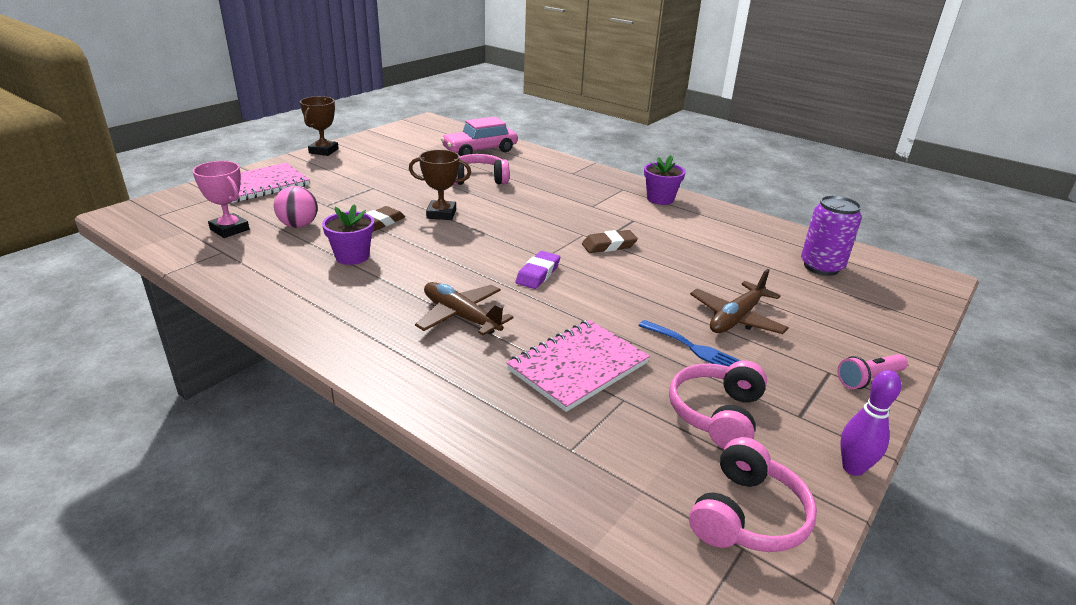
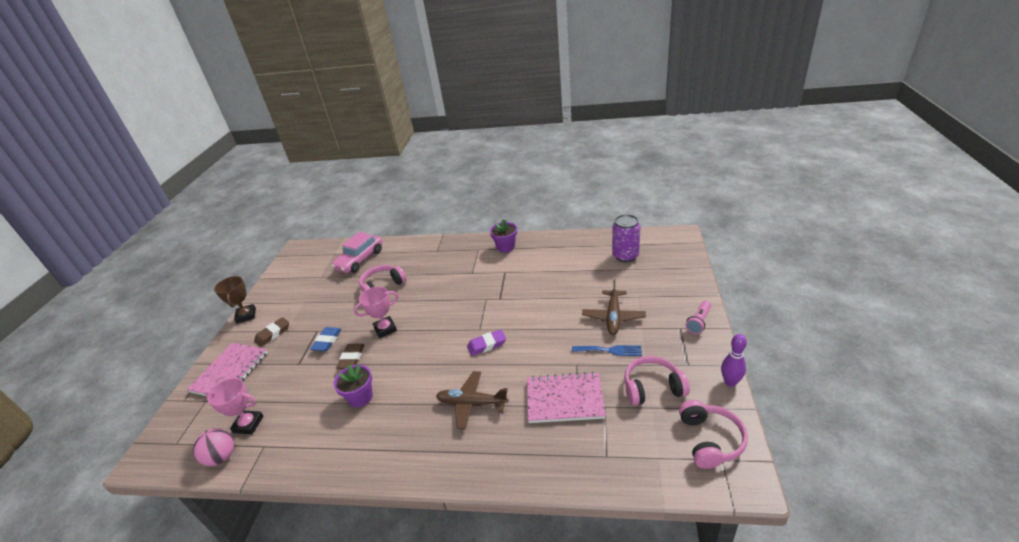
camera: 25 degrees left, 5 degrees up
pink ball [274,186,318,228] -> pink ball moved to [193,428,234,466]
brown trophy [409,150,471,220] -> pink trophy [354,287,398,338]
pink notebook [506,320,650,412] -> pink notebook turned 75 degrees clockwise [527,372,606,423]
purple eraser [515,251,560,289] -> purple eraser turned 75 degrees clockwise [467,329,506,356]
brown eraser [582,230,638,253] -> brown eraser moved to [254,317,289,347]
pink headphones [669,360,767,449] -> pink headphones turned 90 degrees clockwise [624,356,690,406]
none -> blue eraser [310,327,342,351]

